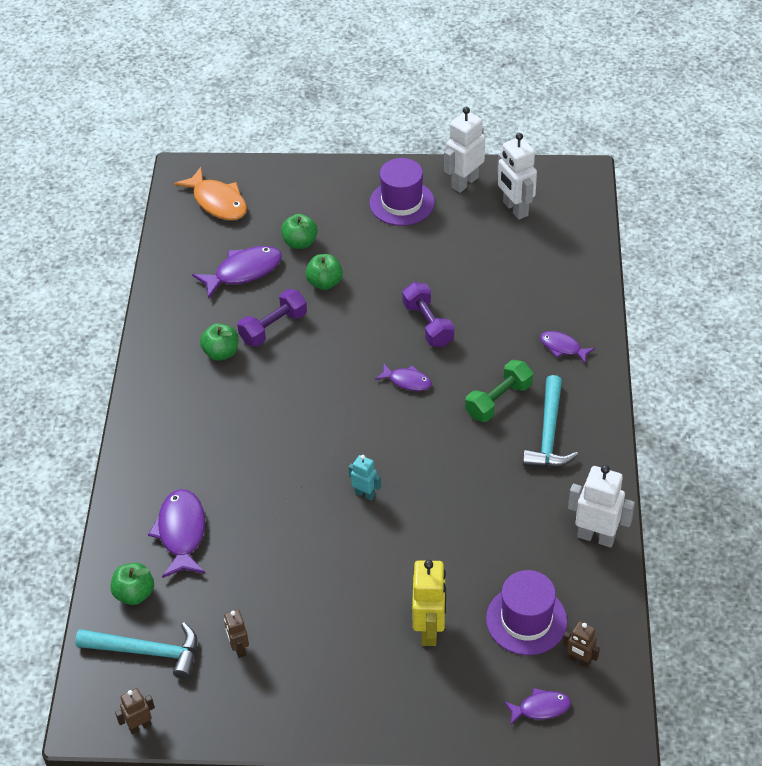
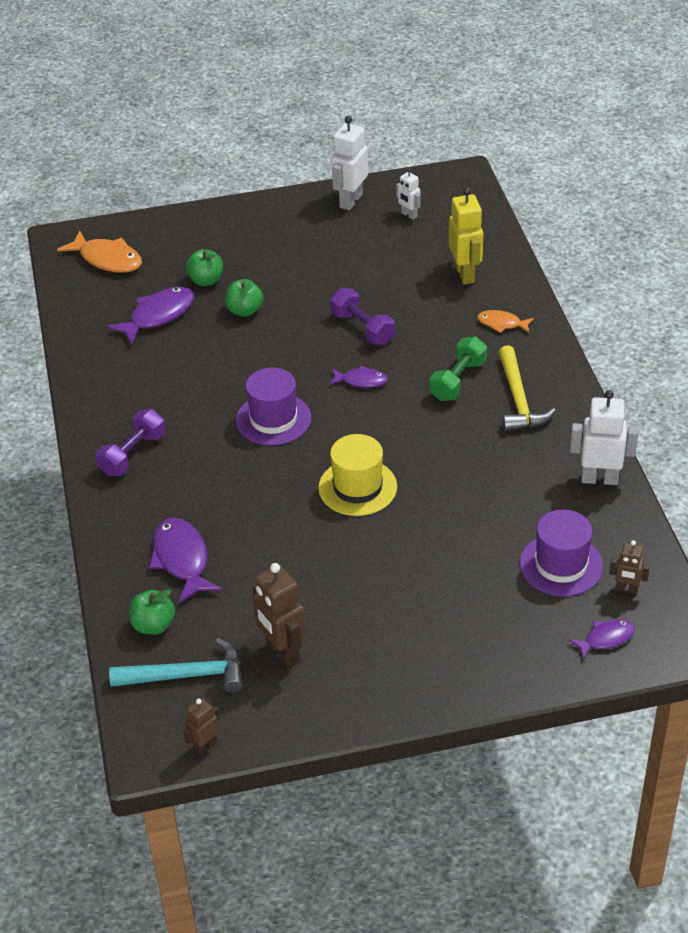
camera: 15 degrees left, 5 degrees down
green apple [200,323,238,361] -> none
brown robot [224,609,249,658] -> brown robot [252,563,306,667], size x1.80
purple dumbbell [237,289,307,346] -> purple dumbbell moved to [95,409,165,476]
turquoise robot [348,455,381,501] -> yellow hat [318,434,397,516]
purple hat [369,158,435,226] -> purple hat moved to [236,367,311,445]
yellow robot [412,560,446,646] -> yellow robot moved to [449,187,483,284]
white robot [497,133,537,220] -> white robot [396,168,421,220], size x0.56
turquoise hammer [523,375,578,467] -> yellow hammer [498,345,556,432]
purple fish [540,331,595,364] -> orange fish [477,310,534,333]

